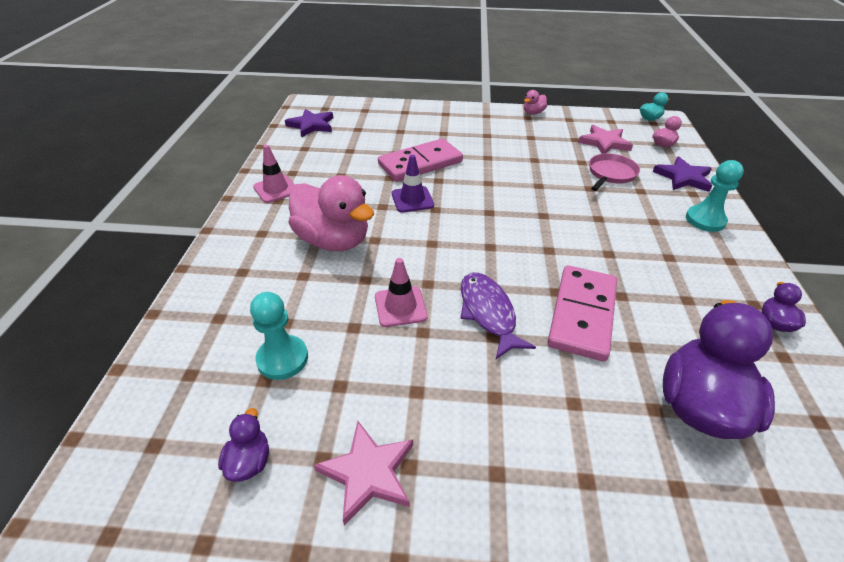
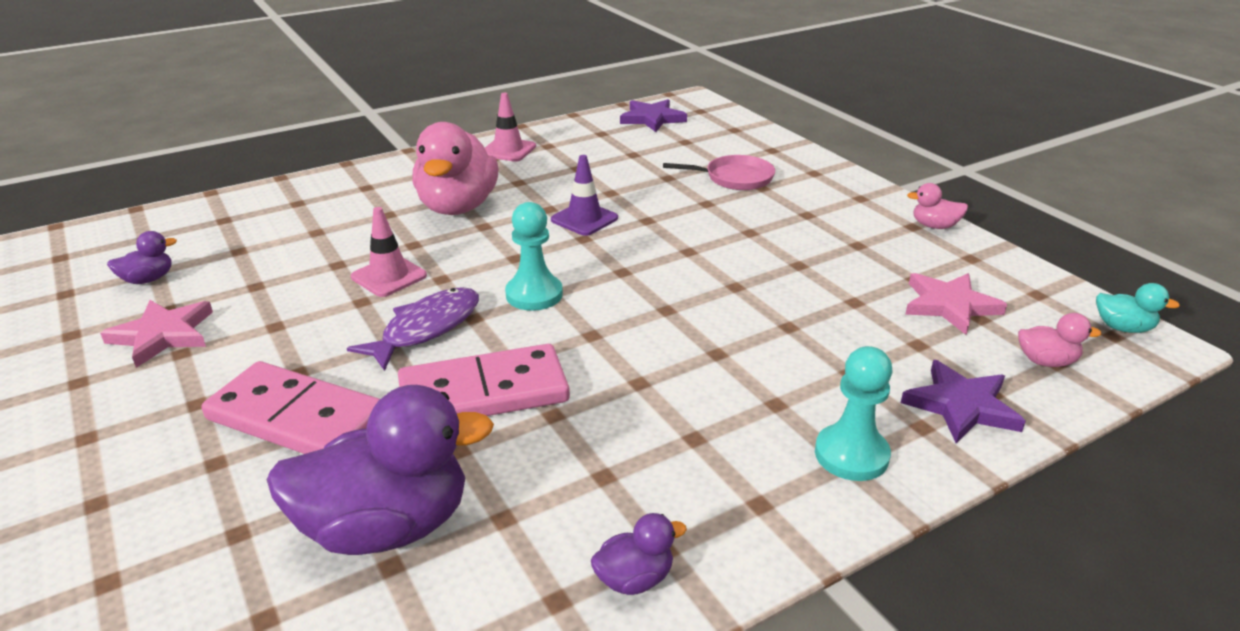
camera: 55 degrees right, 10 degrees down
turquoise pawn [250,292,308,380] -> turquoise pawn moved to [505,202,563,311]
pink domino [378,138,463,182] -> pink domino moved to [202,361,380,454]
pink pan [589,153,640,191] -> pink pan moved to [663,155,775,190]

